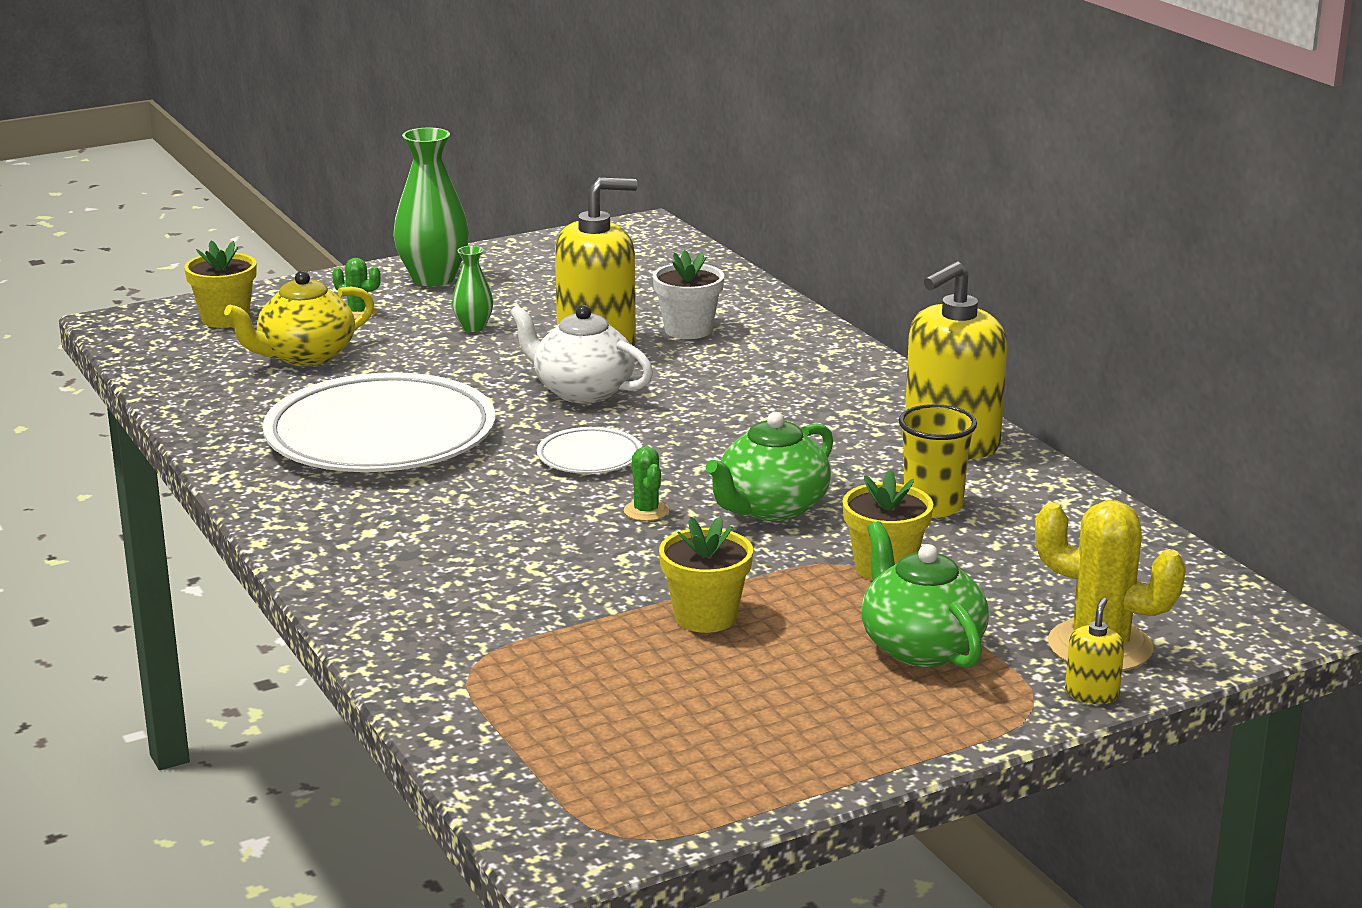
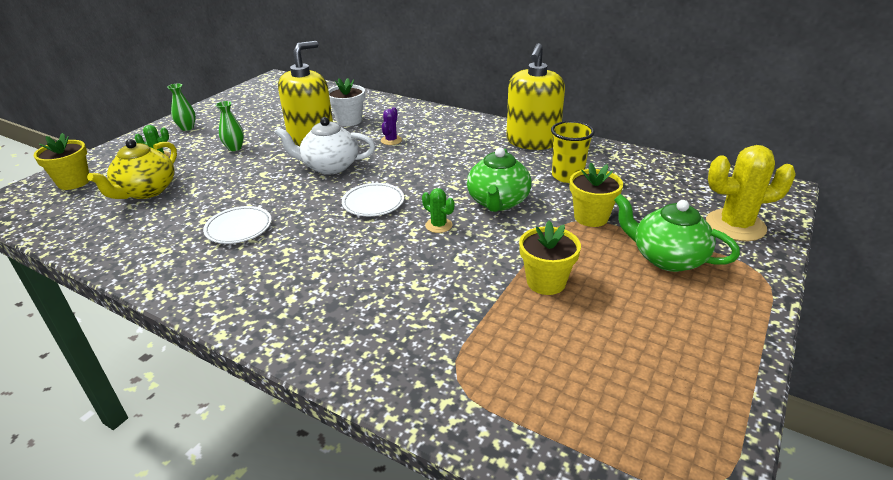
camera: 30 degrees left, 10 degrees up
white plate [263,372,495,472] -> white plate [203,206,272,244], size x0.45
green vase [393,127,469,286] -> green vase [167,83,196,131], size x0.52
yellow soap dispenser [1065,597,1124,704] -> none
none -> purple cactus [381,107,402,145]

